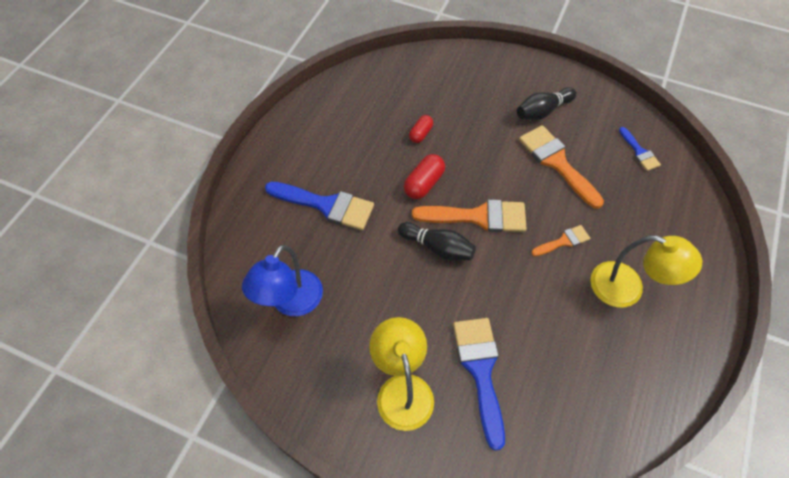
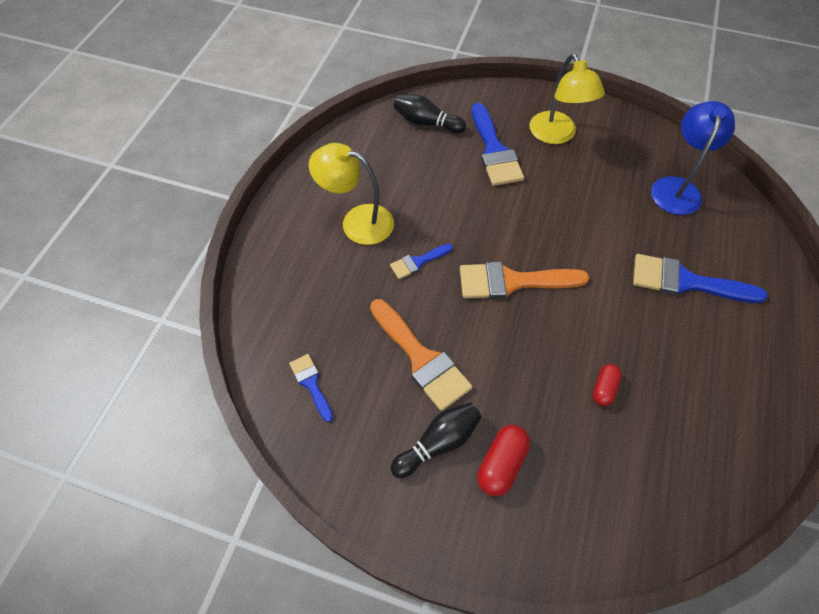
camera: 175 degrees right, 0 degrees up
black bowling pin [398,222,476,261] -> black bowling pin moved to [393,94,466,134]
red capsule [404,154,445,199] -> red capsule moved to [477,425,530,497]
orange brush [531,225,590,256] -> blue brush [390,244,453,279]

